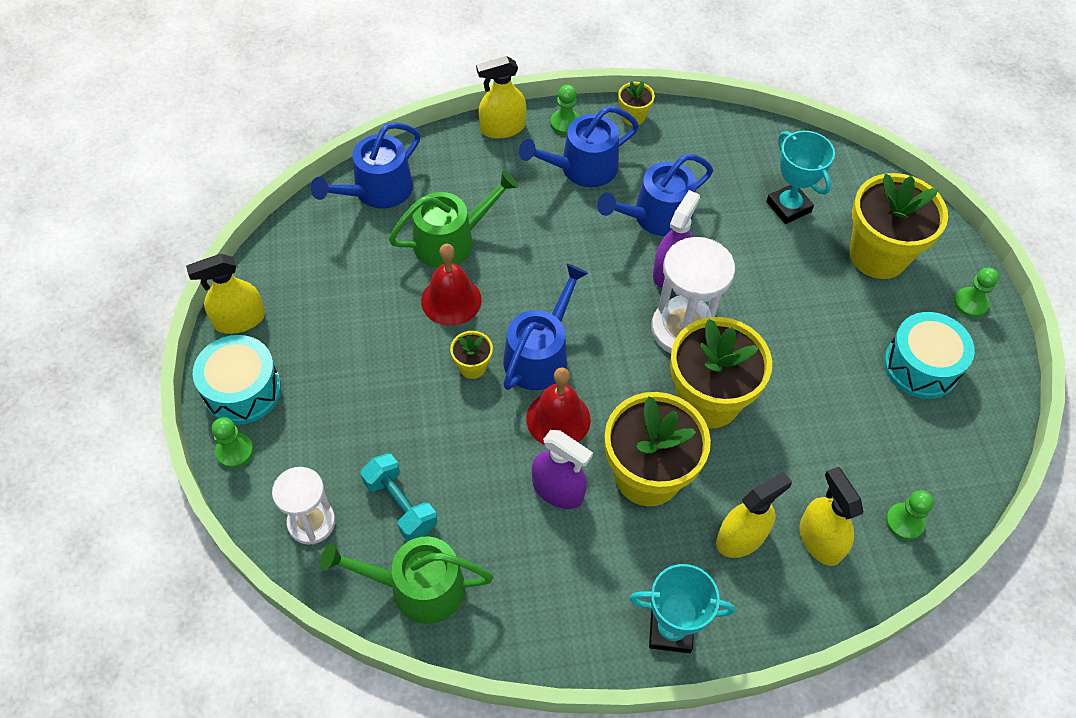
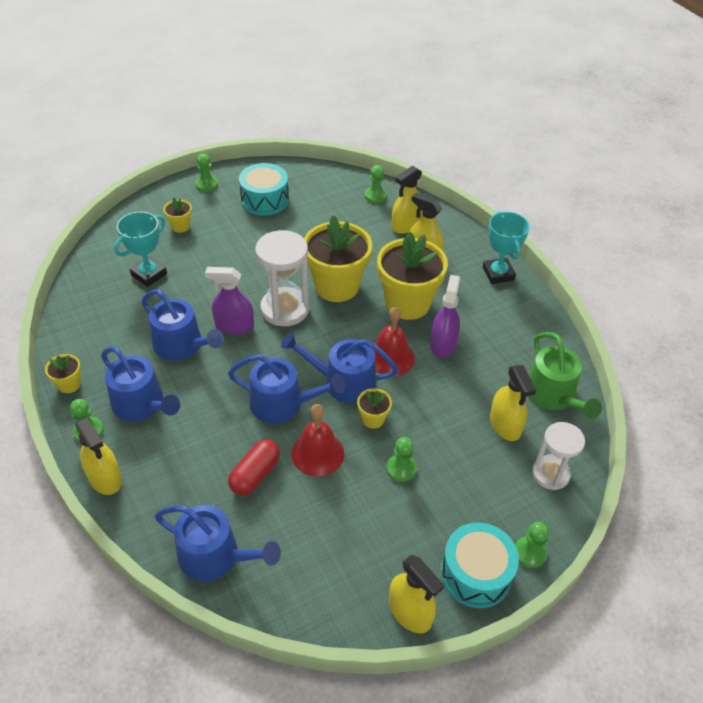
camera: 110 degrees left, 10 degrees down
turquoise dumbbell [361,453,437,541] -> yellow spray bottle [490,365,536,441]
green watering can [389,171,518,268] -> red capsule [228,439,280,495]
yellow flower pot [850,173,948,279] -> yellow flower pot [163,197,192,233], size x0.44
none -> blue watering can [228,354,345,423]
none -> green pawn [386,437,417,482]

